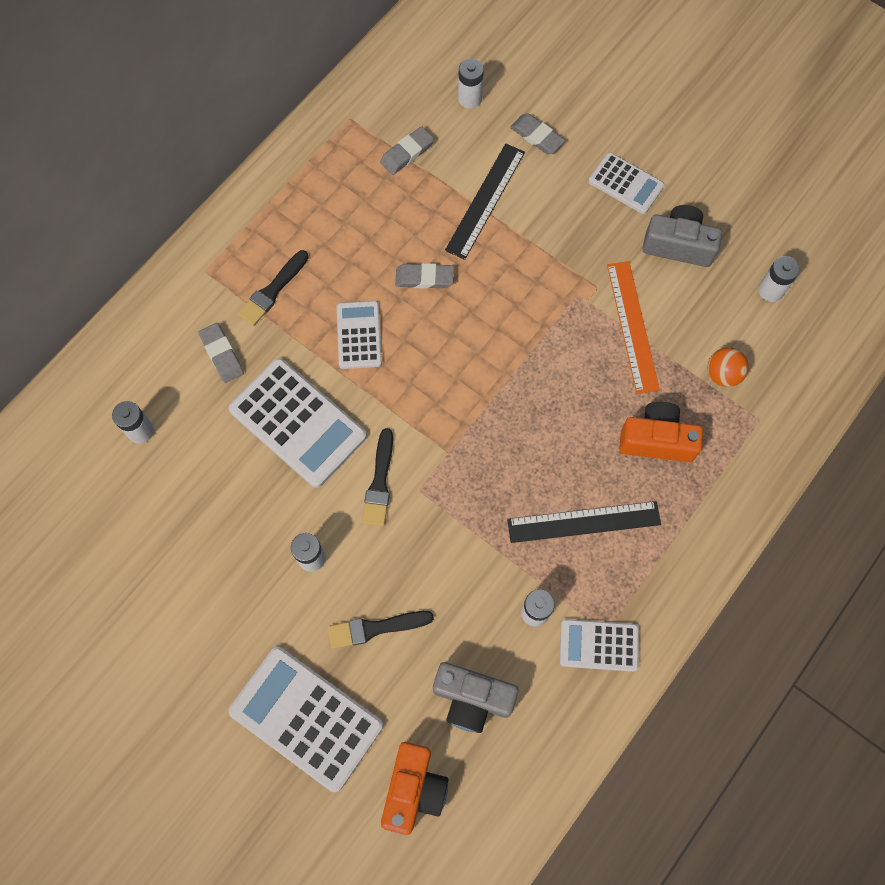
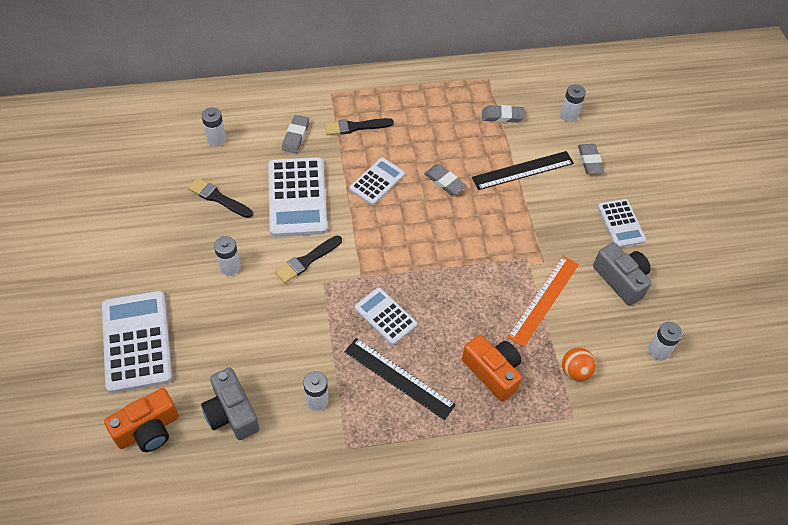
camera: 40 degrees right, 15 degrees down
black brush [328,611,434,649] -> black brush moved to [188,178,253,218]
white calculator [560,619,639,672] -> white calculator moved to [355,287,417,345]

